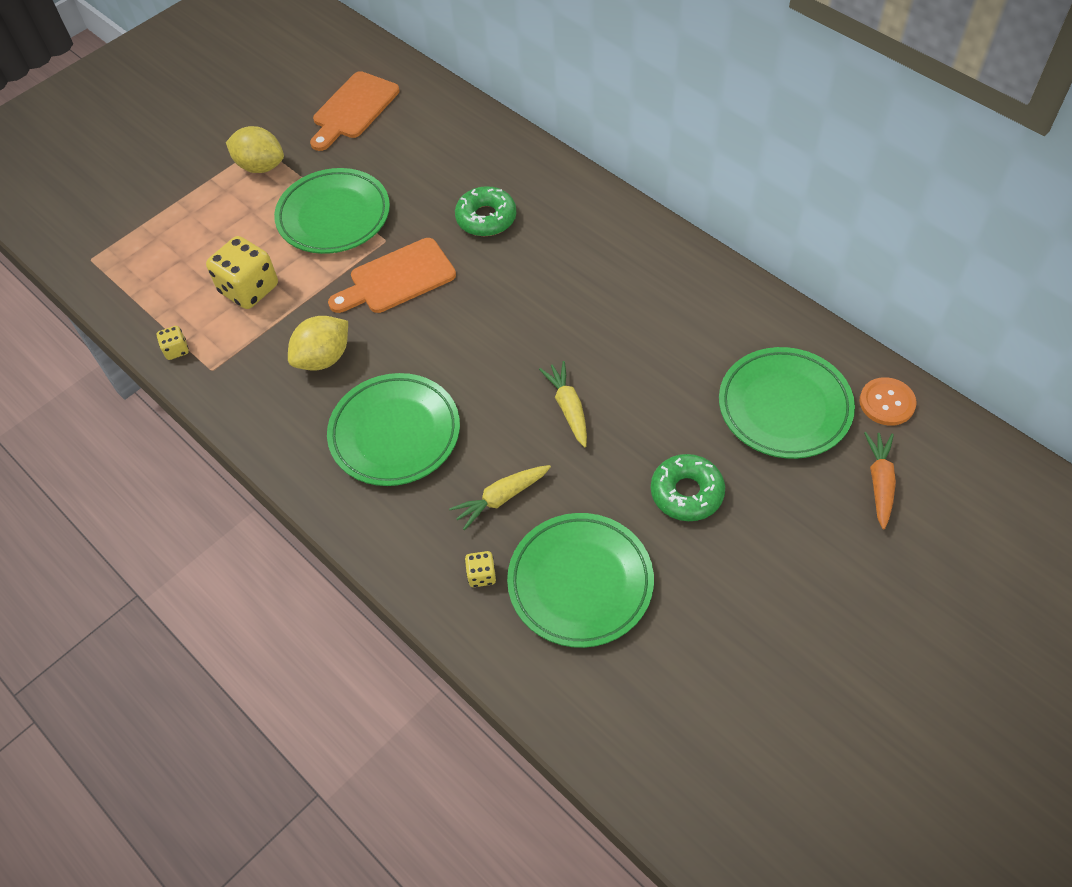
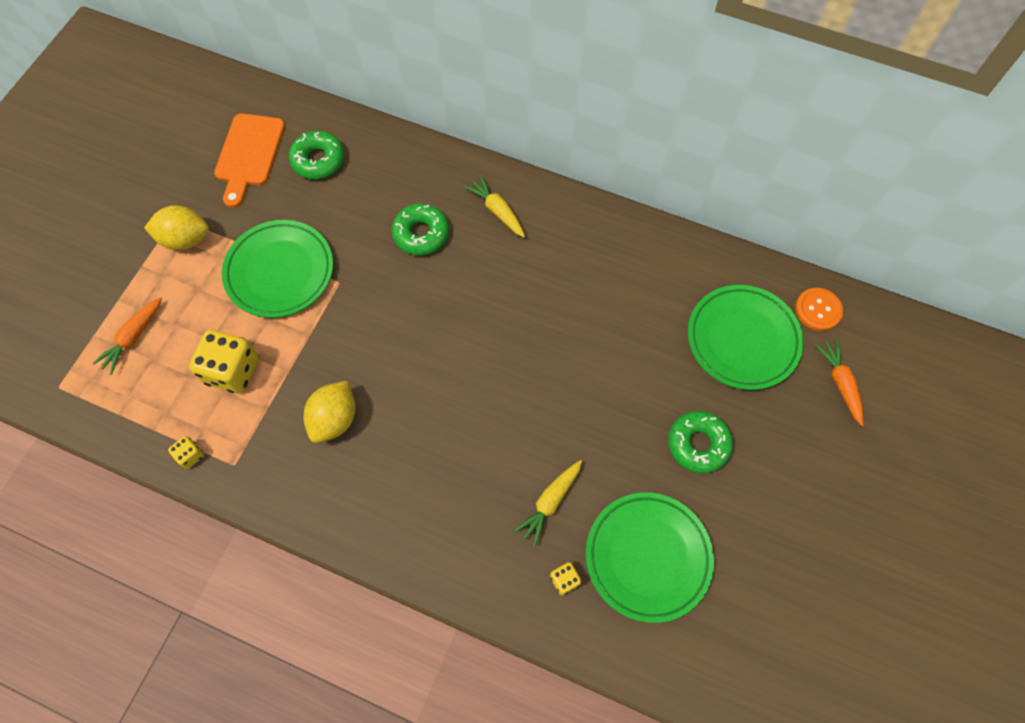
camera: 25 degrees left, 10 degrees up
green plate [327,373,460,486] -> none
orange cutting board [328,238,456,313] -> none
yellow carrot [539,361,587,447] -> yellow carrot moved to [464,175,525,238]
none -> orange carrot [92,297,162,375]
none -> green donut [289,131,344,179]

